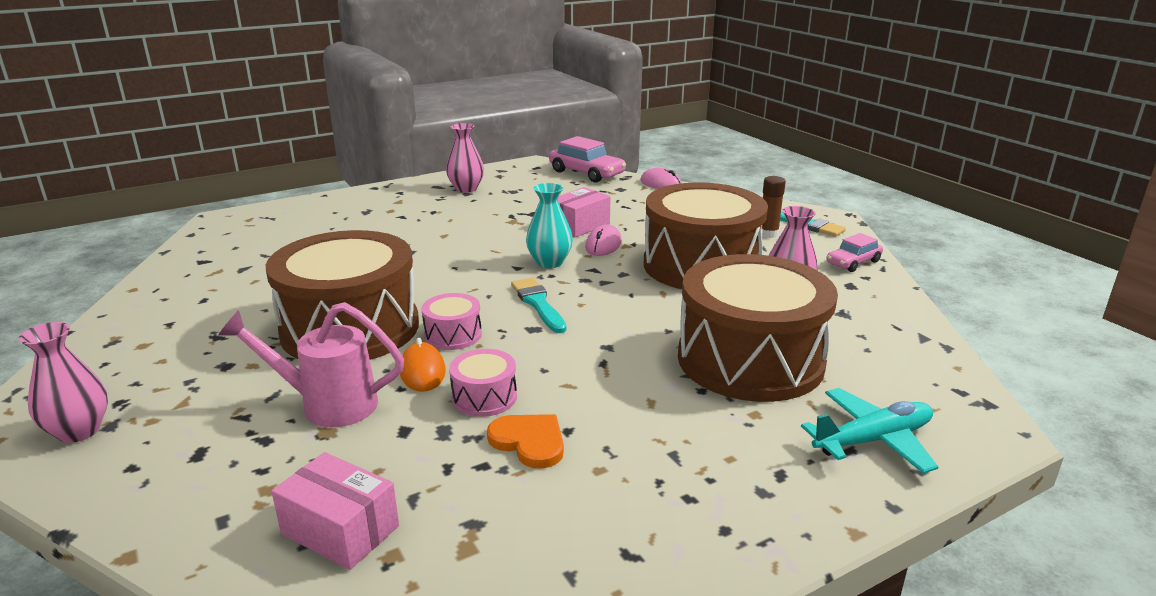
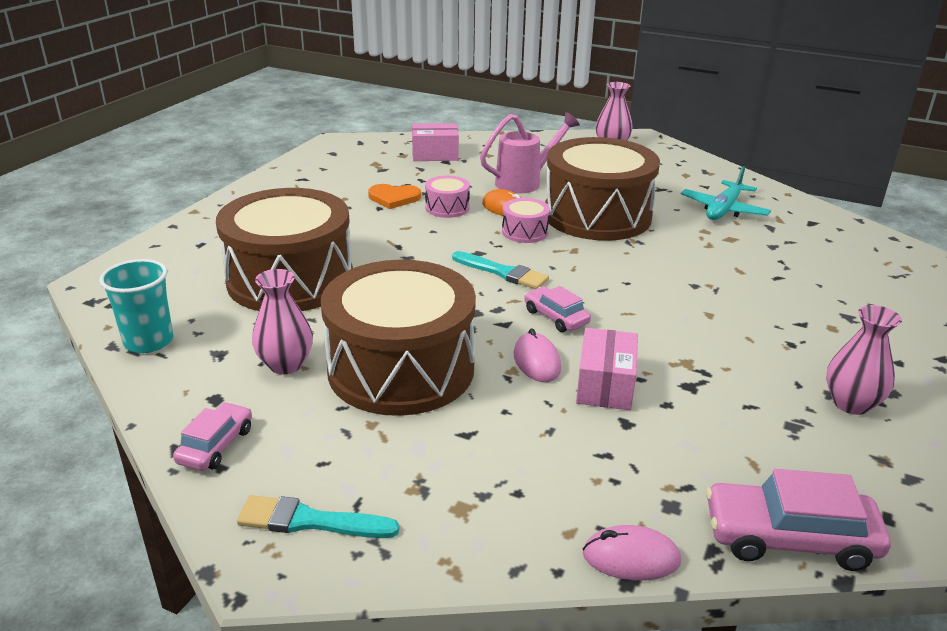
camera: 145 degrees right, 5 degrees up
turquoise vase [526,183,573,268] -> pink car [524,286,591,332]
brown glue stick [762,176,786,238] -> none
turquoise plane [801,388,938,474] -> turquoise plane moved to [681,166,771,220]
none -> turquoise cup [99,259,173,353]

